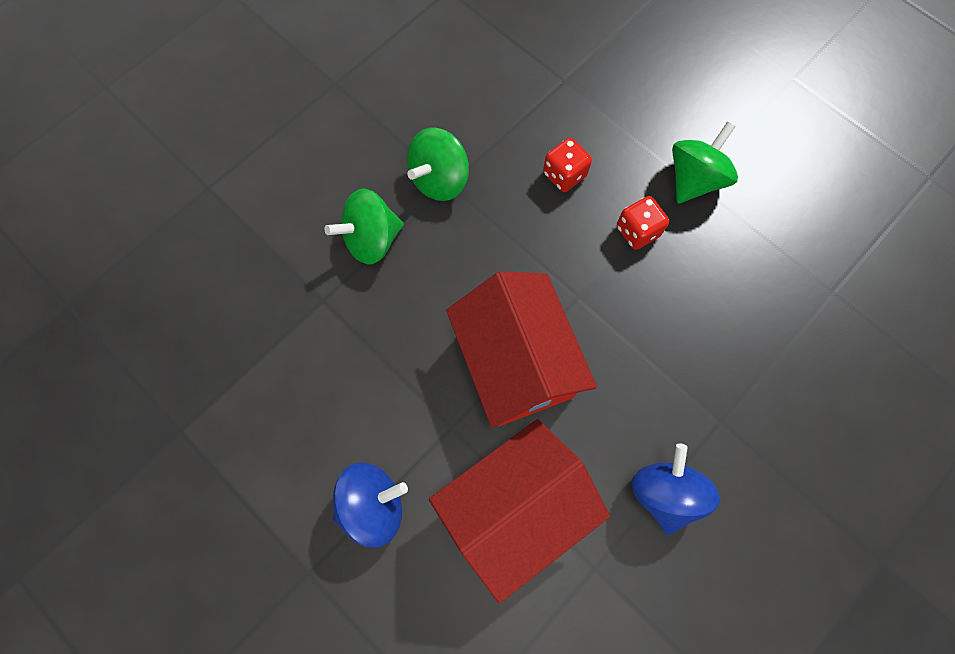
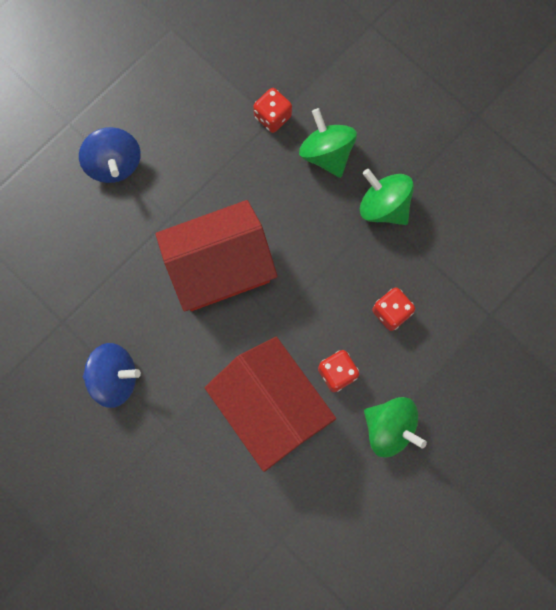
camera: 90 degrees right, 5 degrees up
red house [429,419,610,603] -> red house moved to [205,337,336,472]
none -> red dice [253,88,292,133]

